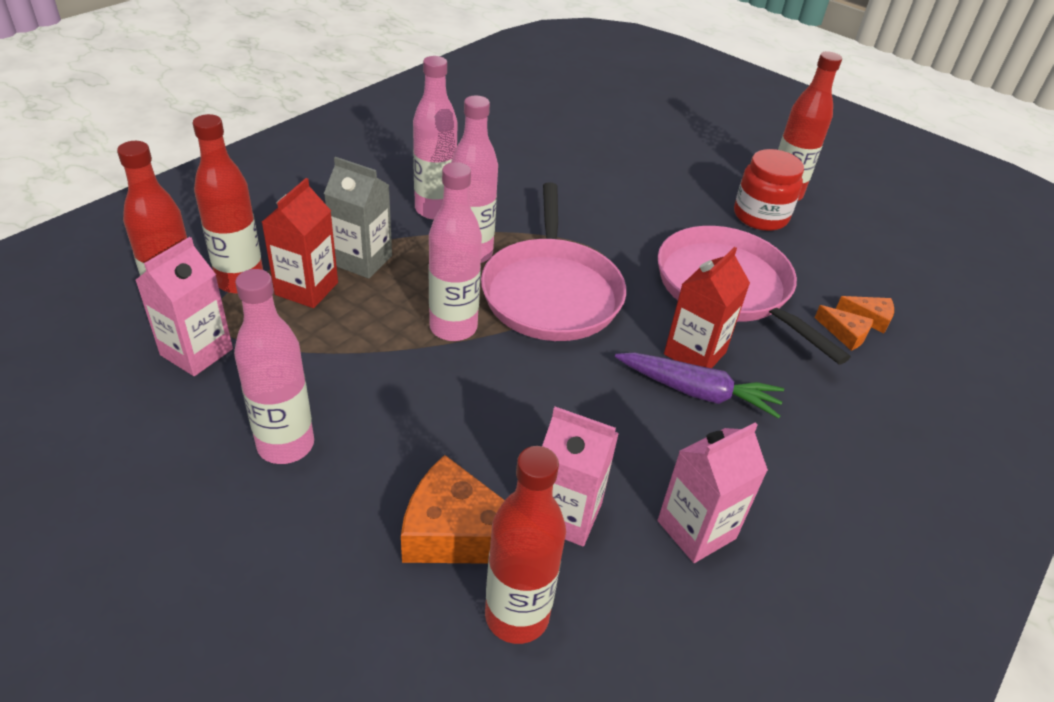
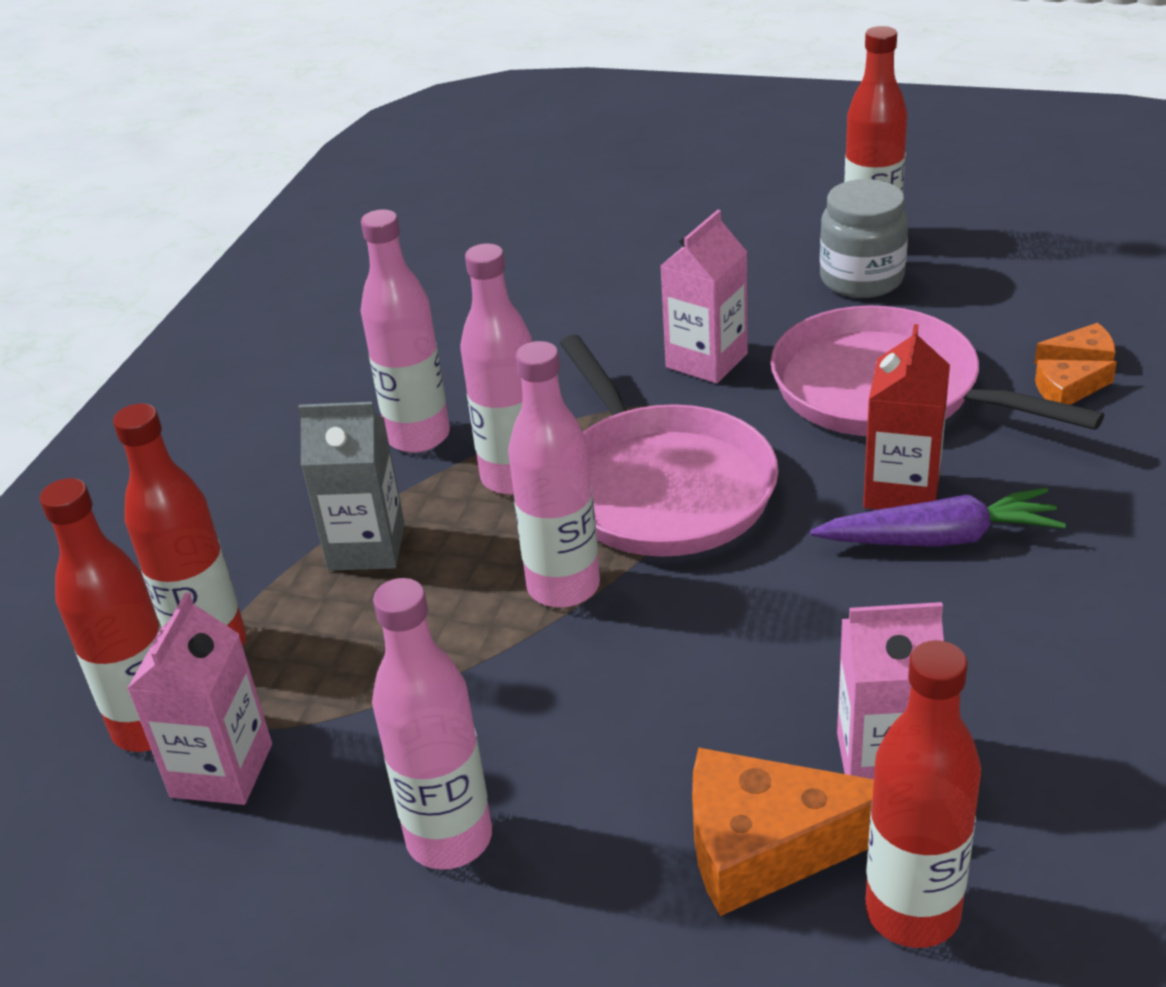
camera: 15 degrees left, 5 degrees down
red carton [262,178,338,308] -> none
pink carton [658,423,768,563] -> pink carton moved to [661,210,748,383]
red jar [734,149,804,231] -> grey jar [820,179,908,298]
orange cheese [815,305,874,351] -> orange cheese turned 150 degrees clockwise [1035,360,1117,405]

